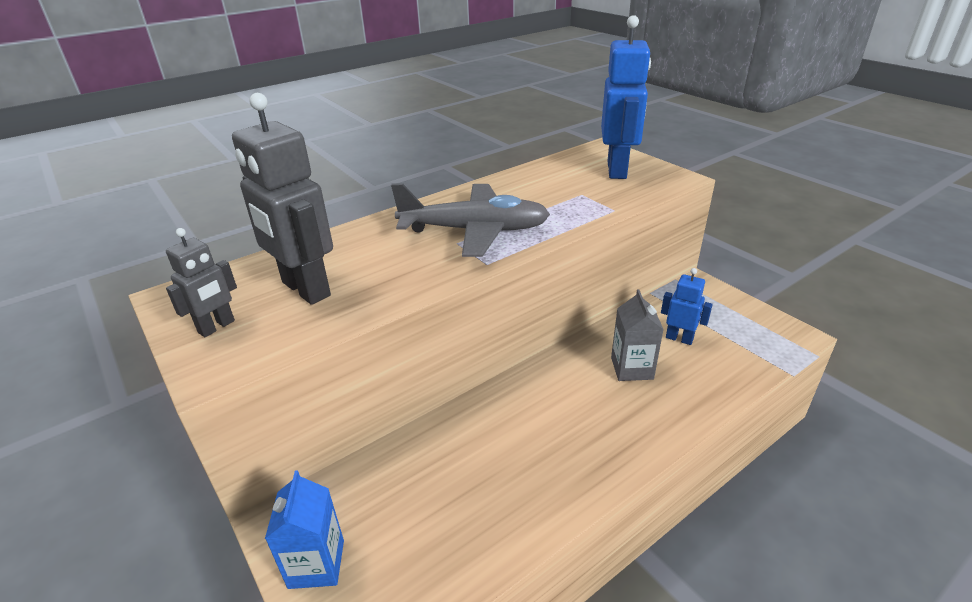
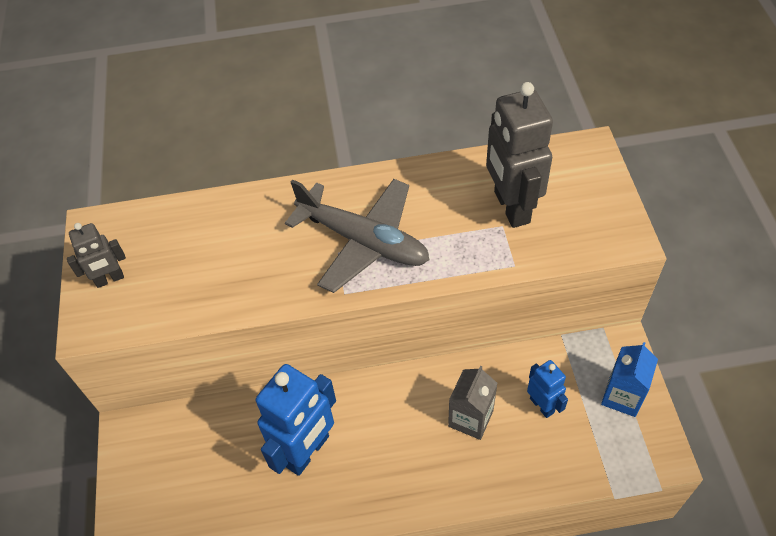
camera: 30 degrees right, 20 degrees up
grey robot [232,93,333,305] -> grey robot moved to [486,82,553,228]
blue carton [265,470,344,589] -> blue carton moved to [601,342,658,417]
blue robot [601,15,651,179] -> blue robot moved to [256,364,336,476]

